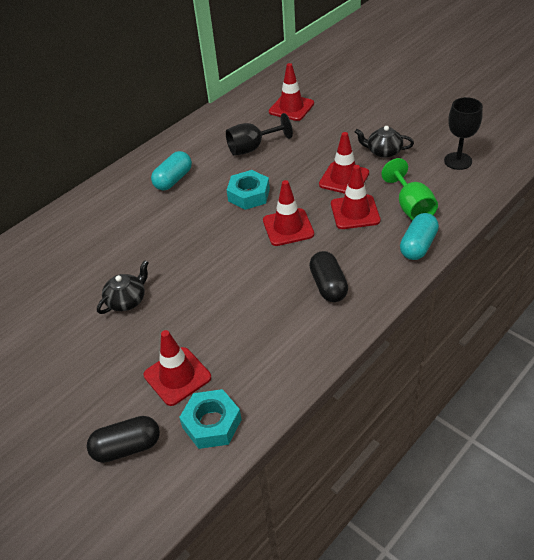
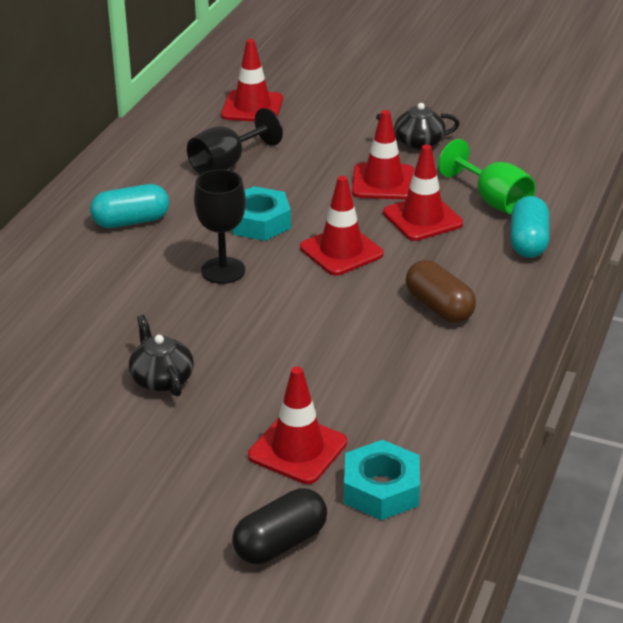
camera: 25 degrees left, 10 degrees down
black teapot [97,260,149,314] -> black teapot turned 45 degrees counterclockwise [129,315,194,397]
turquoise capsule [151,151,192,190] -> turquoise capsule turned 60 degrees clockwise [90,184,169,228]
black capsule [309,251,348,302] -> brown capsule [406,260,476,323]
black goblet [444,97,483,170] -> black goblet moved to [194,169,246,284]

